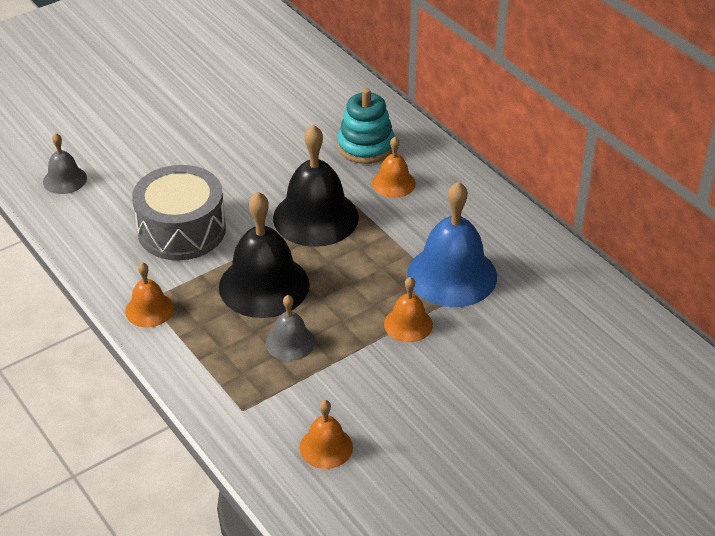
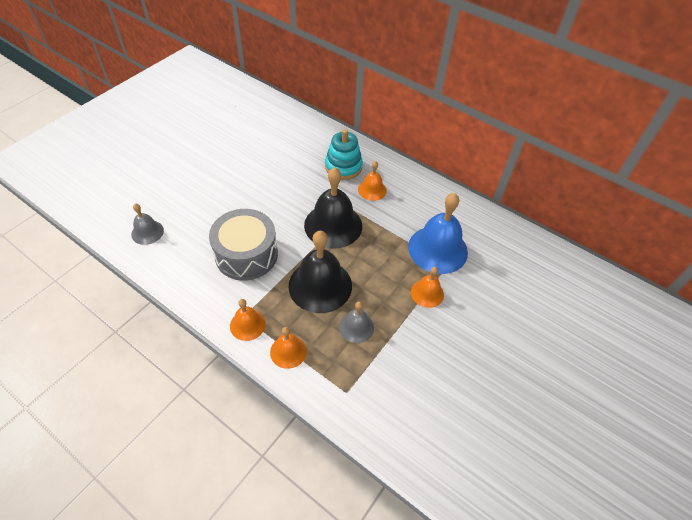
camera: 20 degrees left, 10 degrees up
orange bell [299,400,353,469] -> orange bell moved to [270,327,307,369]

